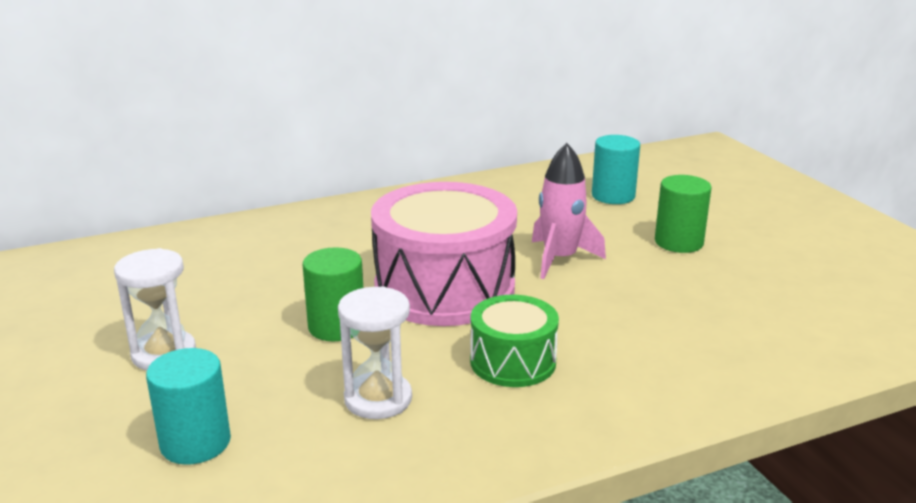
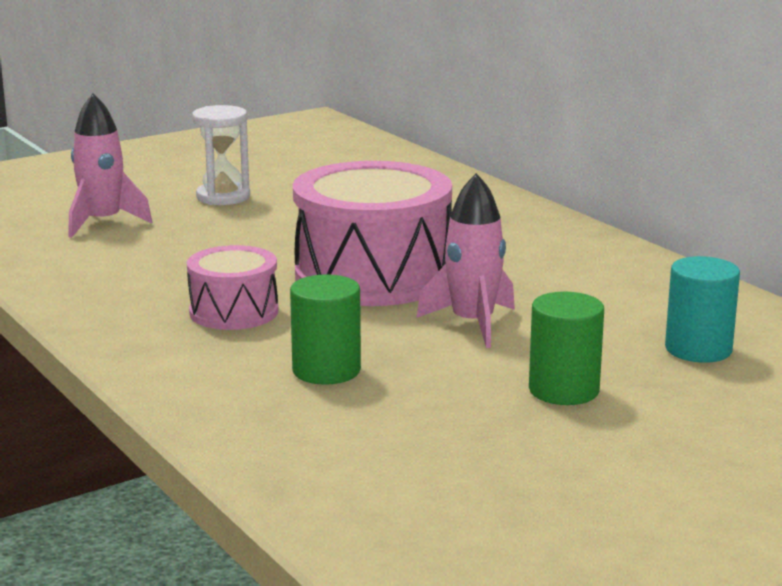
camera: 80 degrees right, 5 degrees down
turquoise cylinder [146,348,231,465] -> pink rocket [69,94,152,238]
green cylinder [303,248,363,341] -> green cylinder moved to [290,274,361,385]
white hourglass [338,286,412,419] -> none
green drum [470,295,559,387] -> pink drum [187,245,278,330]

